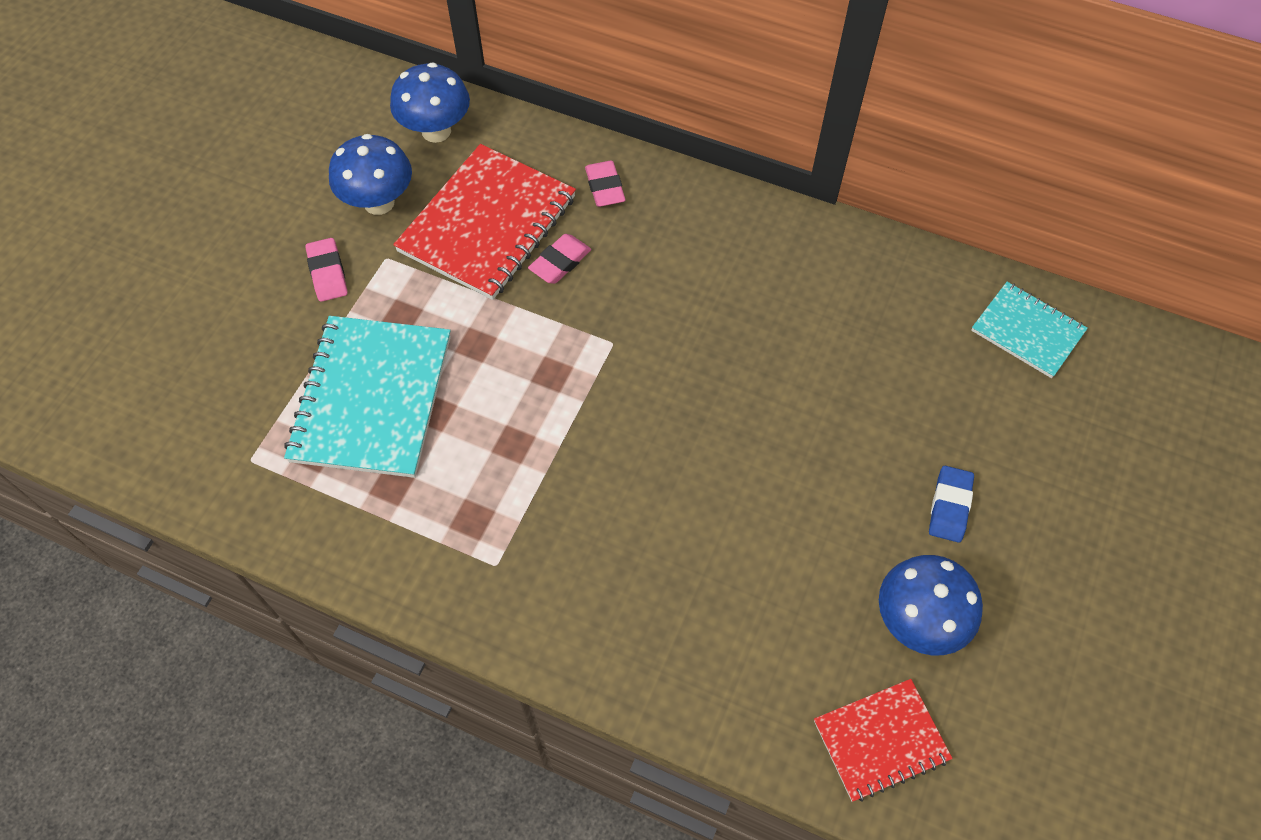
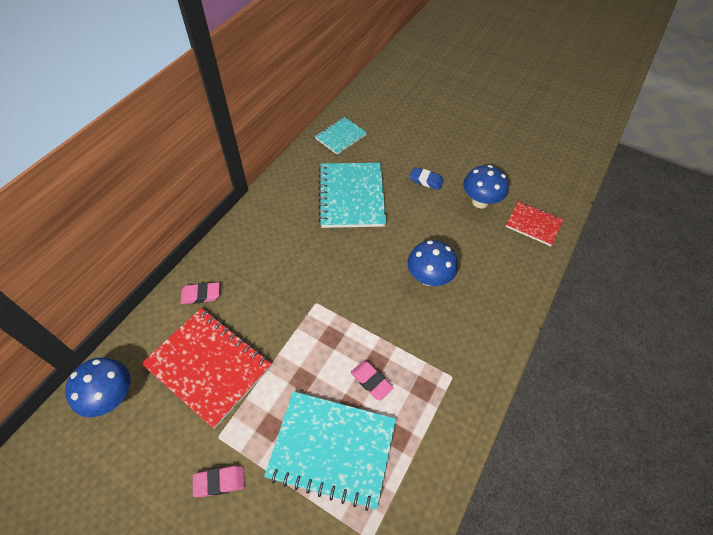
camera: 85 degrees left, 5 degrees down
blue mushroom [329,134,412,215] -> blue mushroom moved to [407,240,458,286]
pink eraser [528,234,591,284] -> pink eraser moved to [351,361,393,401]
red notebook [814,679,952,802] -> red notebook turned 45 degrees counterclockwise [506,201,564,246]
none -> turquoise notebook [318,163,386,228]

